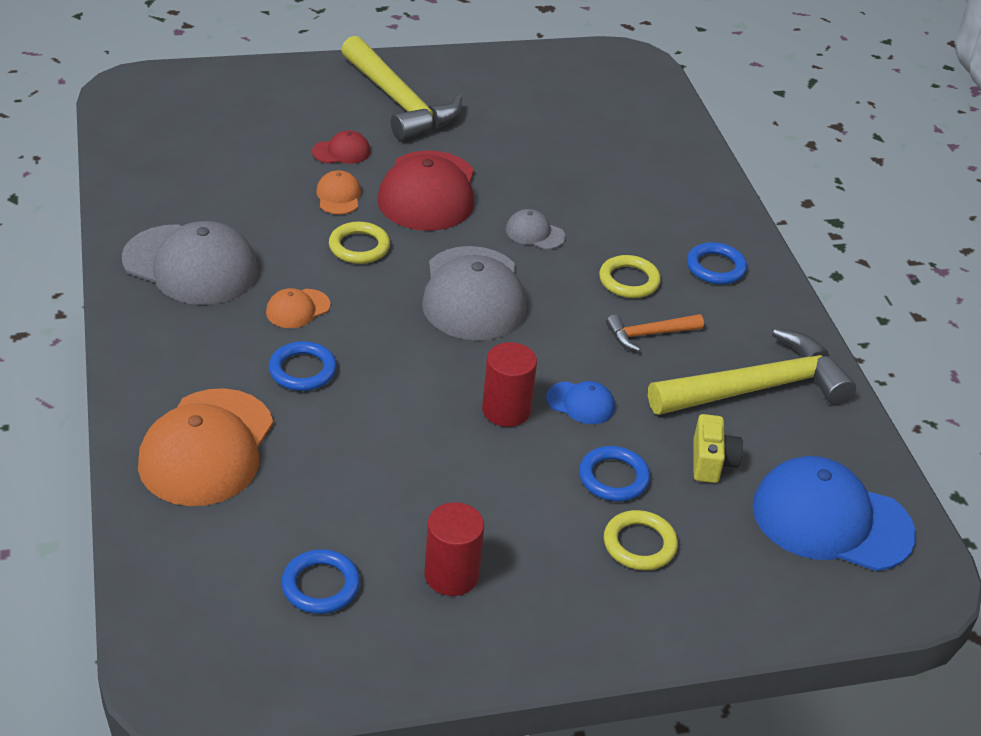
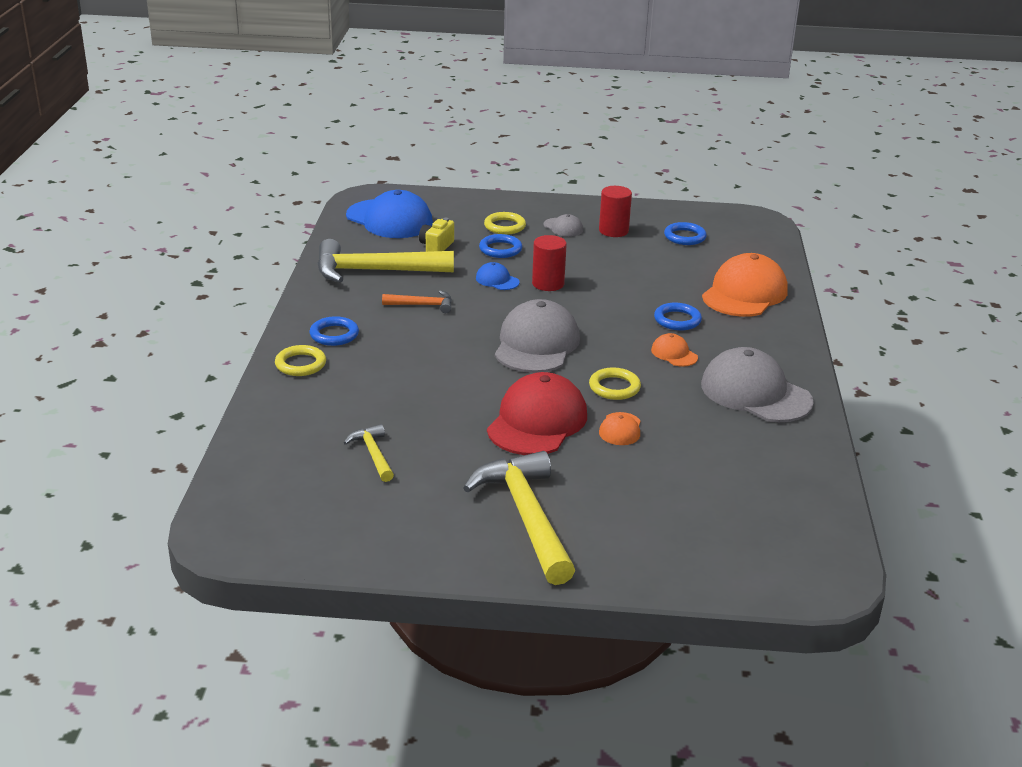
camera: 160 degrees left, 10 degrees down
orange cap [266,288,330,328] -> orange cap turned 105 degrees counterclockwise [651,333,698,367]
red cap [312,130,371,164] -> none
grey cap [506,209,566,250] -> grey cap moved to [543,214,583,237]
yellow ring [599,255,661,298] -> yellow ring moved to [275,345,326,376]
none -> yellow hammer [344,424,394,482]

